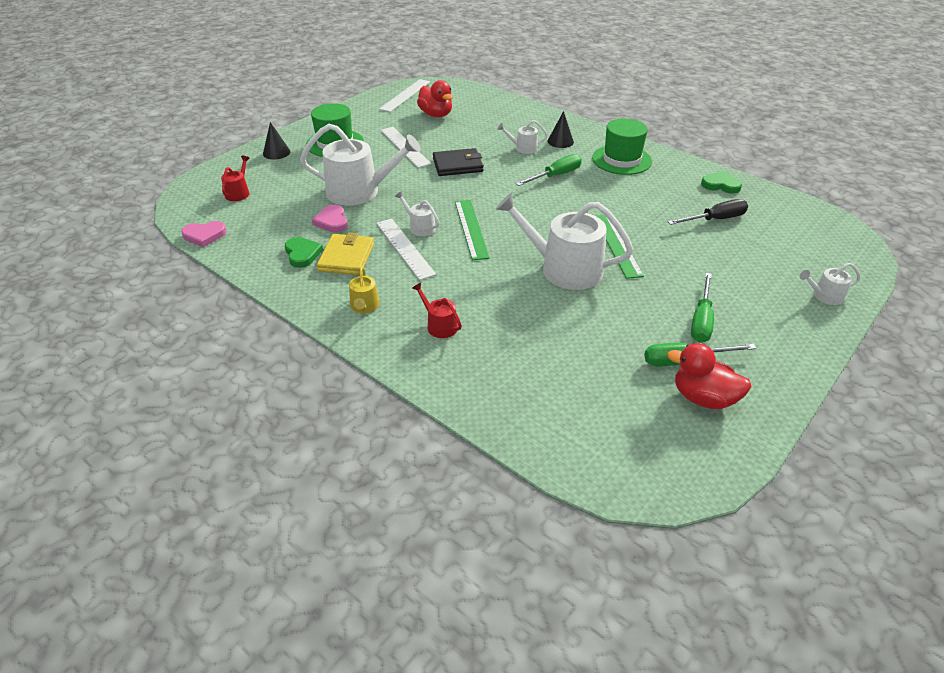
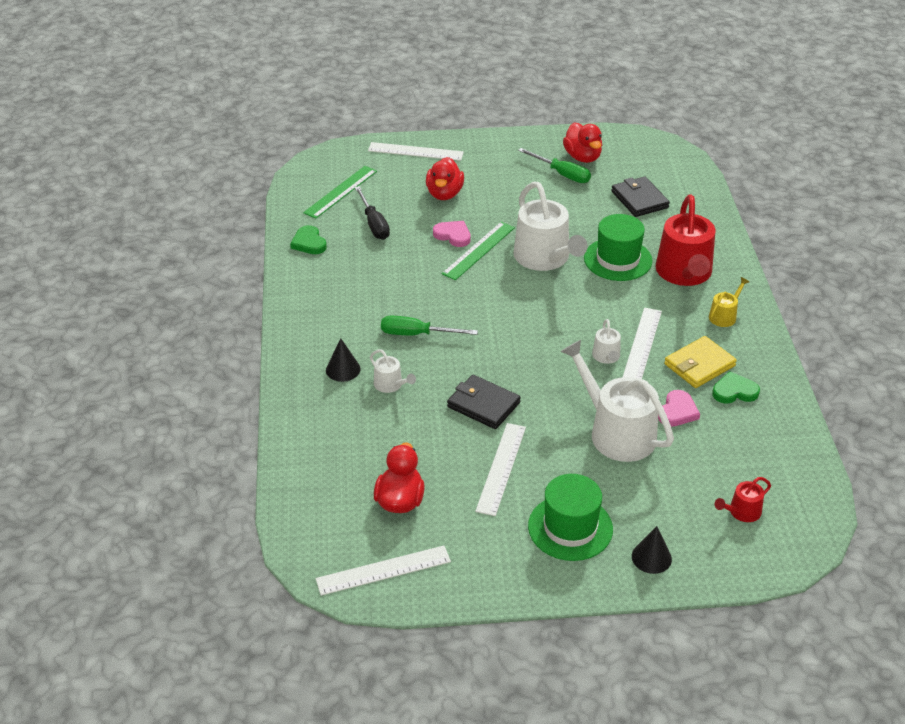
camera: 135 degrees left, 0 degrees up
pink heart [181,221,227,247] -> pink heart moved to [433,221,471,247]
green heart [285,237,323,268] -> green heart turned 60 degrees clockwise [712,371,760,404]
red watering can [412,283,462,338] -> red watering can [656,194,715,286], size x2.17
green ruler [455,200,490,260] -> green ruler moved to [303,166,377,219]
green hat [592,118,652,175] -> green hat moved to [584,214,653,281]
black screwdriver [668,199,748,225] -> black screwdriver turned 135 degrees counterclockwise [355,186,390,240]
green screwdriver [691,273,714,343] -> none
white watering can [799,263,861,305] -> white ruler [368,142,464,161]
none -> red duck [426,157,464,200]
none -> black wallet [611,176,670,217]

